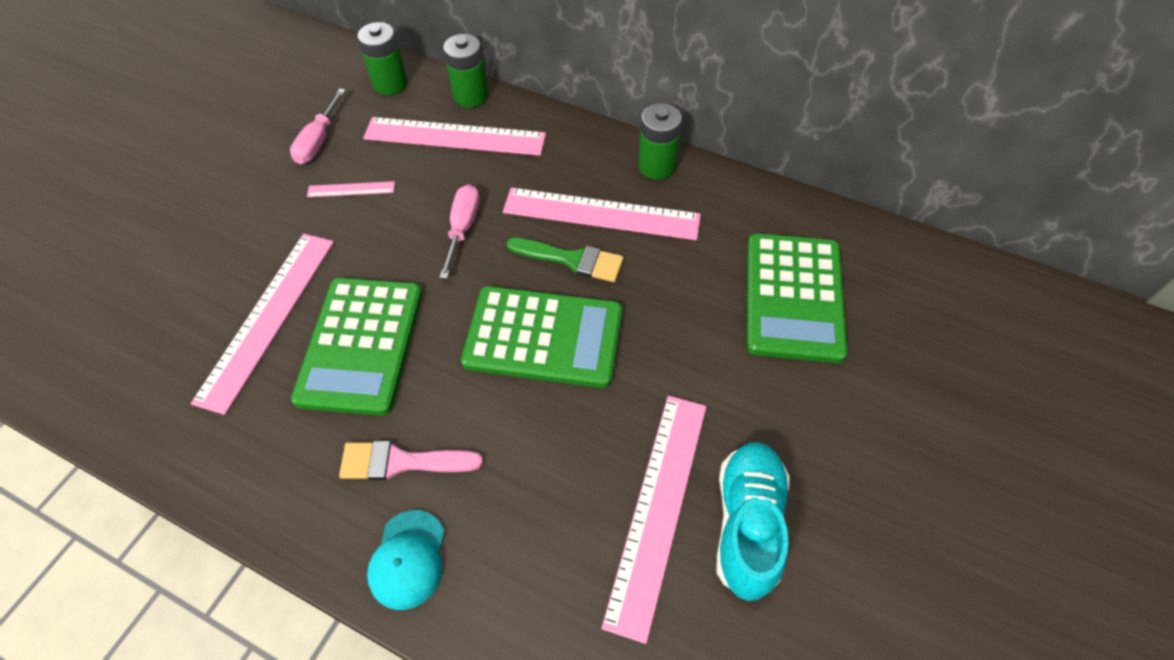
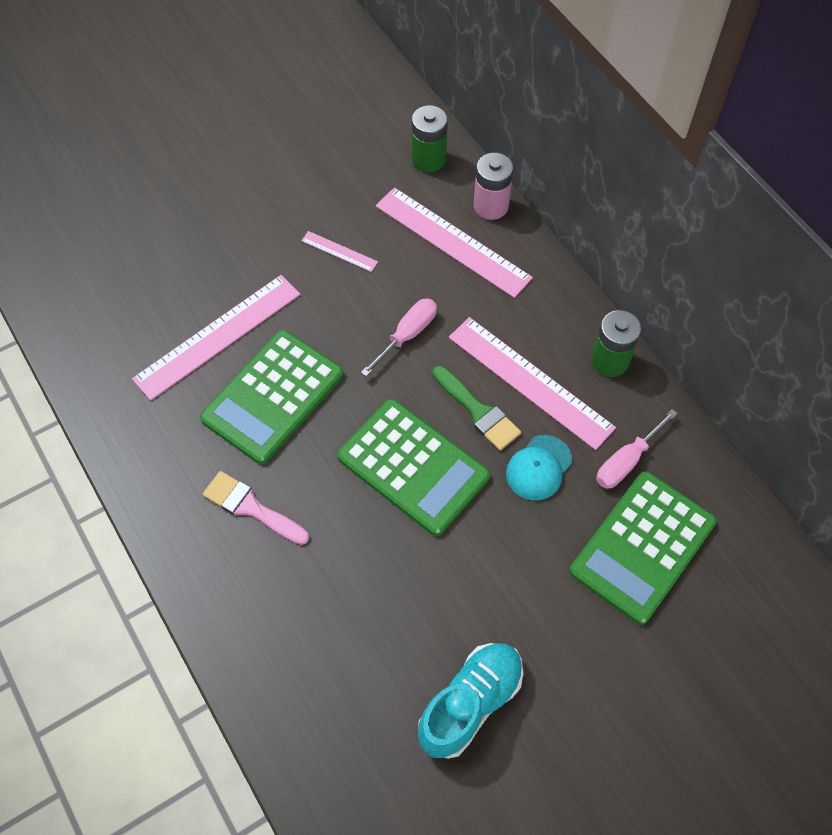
camera: 30 degrees right, 5 degrees up
pink screwdriver [290,88,346,164] -> pink screwdriver moved to [596,409,678,489]
turquoise cap [367,510,445,610] -> turquoise cap moved to [506,435,572,500]
green battery [443,34,489,108] -> pink battery [474,153,513,220]
pink ruler [601,396,707,644] -> none

